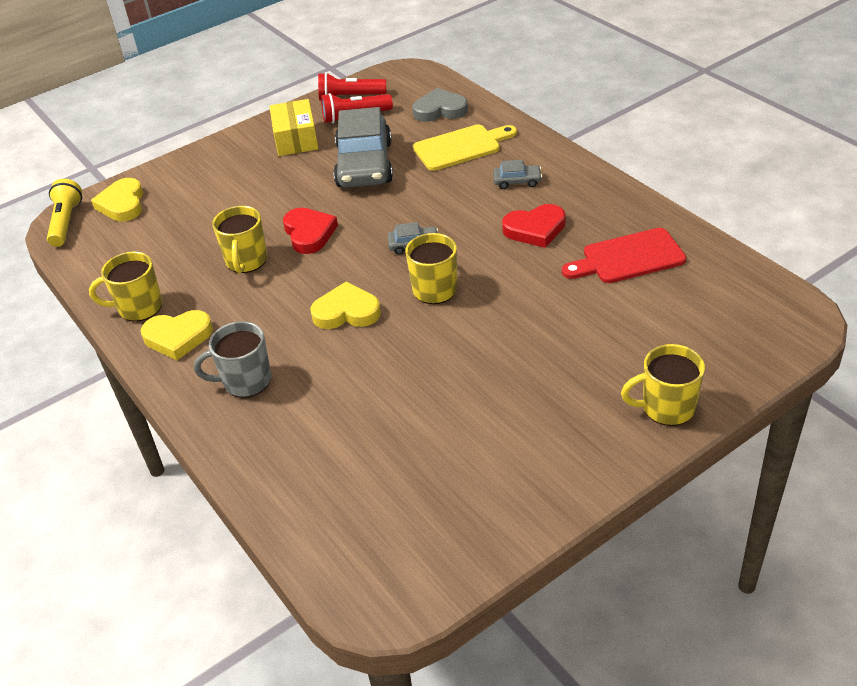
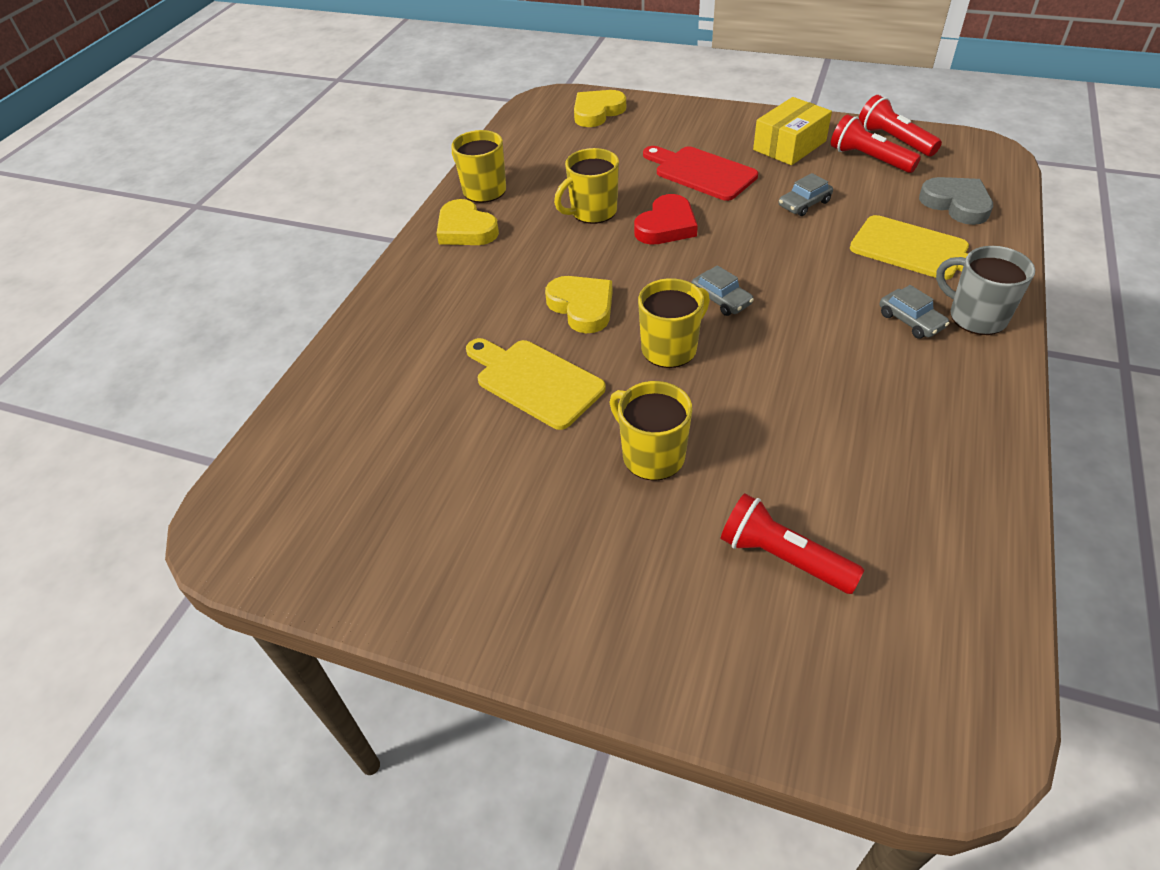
camera: 55 degrees right, 5 degrees up
yellow flashlight [47,179,82,247] -> none
grey mug [194,321,271,398] -> grey mug moved to [936,246,1035,335]
grey car [333,107,393,188] -> grey car [779,173,833,216], size x0.43
red heart [502,204,566,248] -> none
red cutting board [562,228,686,283] -> red cutting board moved to [643,146,758,201]
yellow mug [621,344,705,426] -> yellow mug moved to [609,381,692,481]
none -> yellow cutting board [466,338,606,430]
none -> red flashlight [721,493,864,594]

